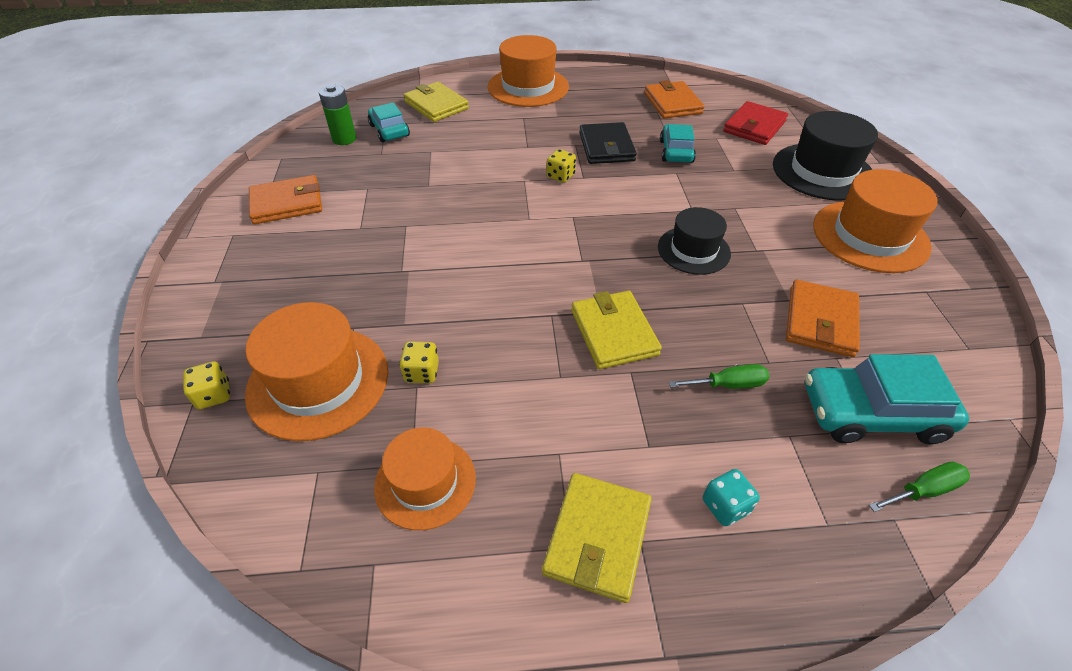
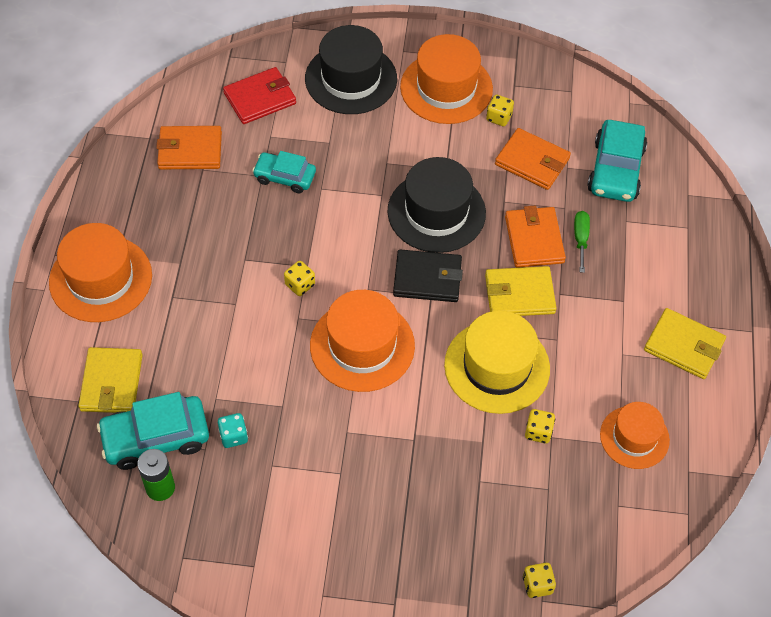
camera: 80 degrees left, 10 degrees up
orange hat [245,302,388,441] -> orange hat moved to [310,290,415,392]
orange wallet [249,175,322,224] -> orange wallet moved to [505,206,566,268]
turquoise car [368,102,410,142] -> turquoise car [97,392,209,470], size x1.56
yellow wallet [403,82,469,122] -> yellow wallet turned 60 degrees counterclockwise [78,347,143,413]
black wallet [579,122,637,164] -> black wallet moved to [393,249,463,302]
black hat [658,207,731,275] -> black hat [387,157,486,253], size x1.57
turquoise dice [703,469,760,526] -> turquoise dice moved to [218,413,248,448]
red wallet [723,101,788,145] -> red wallet turned 75 degrees counterclockwise [223,67,296,124]
green screwdriver [869,461,970,512] -> none
none -> yellow hat [444,311,550,414]
none -> yellow dice [486,95,514,126]

